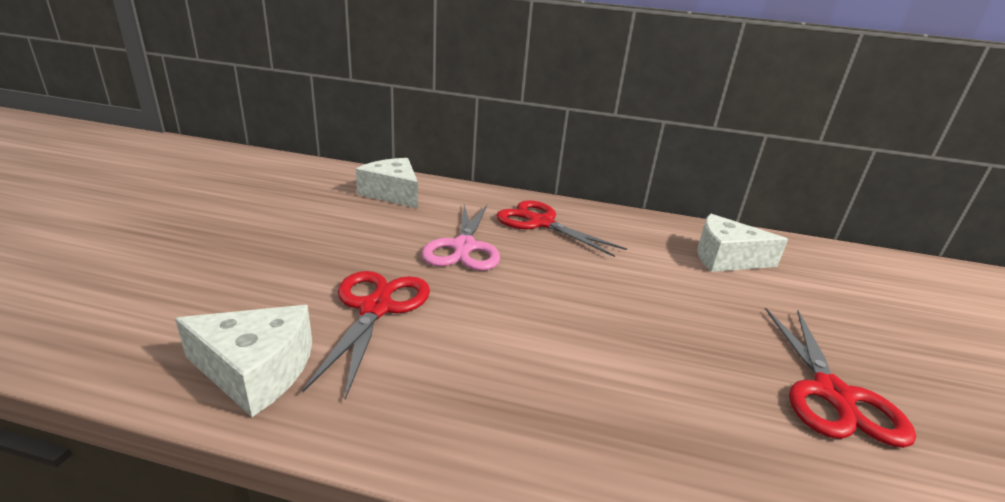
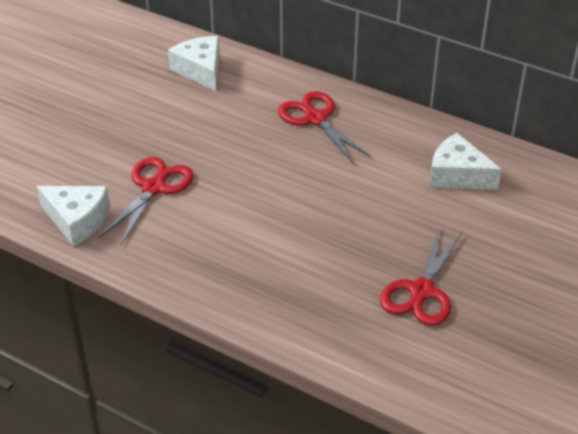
camera: 20 degrees right, 15 degrees up
pink scissors [422,204,500,271] -> none

